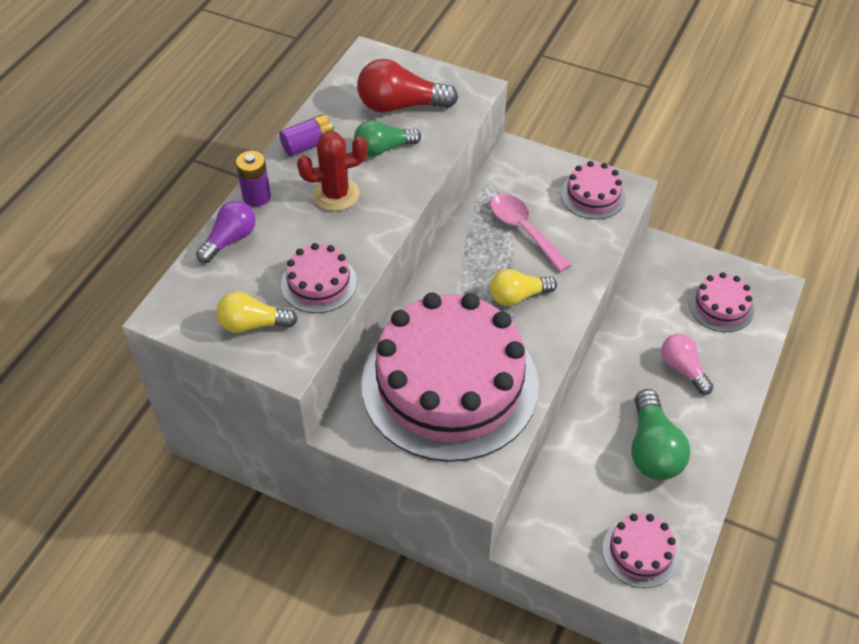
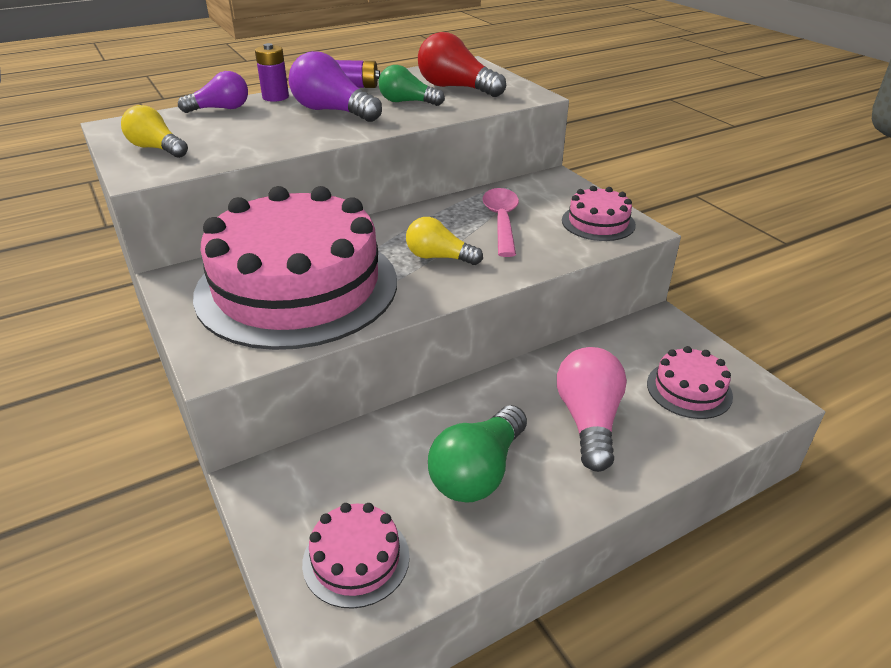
camera: 35 degrees right, 15 degrees down
pink cake [281,243,357,313] -> none
red cactus [297,131,367,211] -> purple light bulb [289,51,382,122]
pink light bulb [661,334,713,395] -> pink light bulb [557,347,627,472], size x1.51

